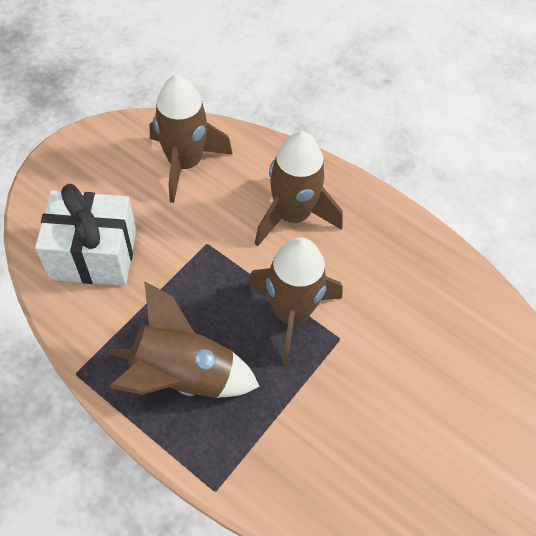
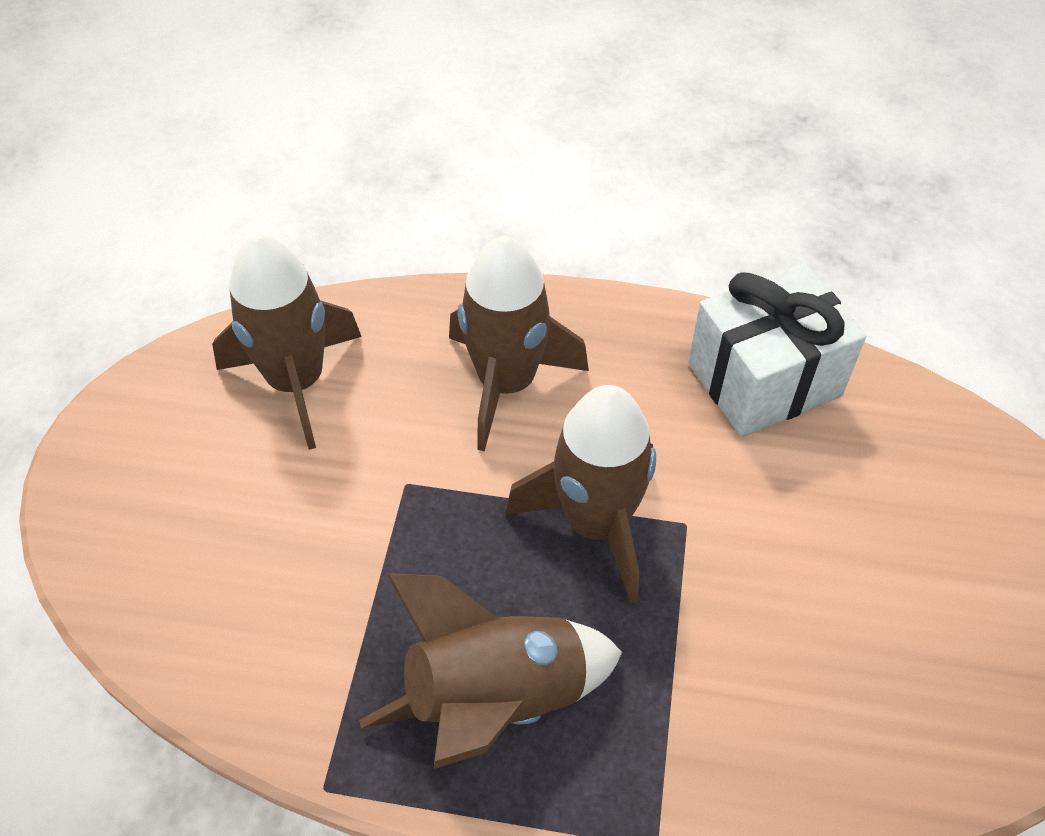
camera: 25 degrees left, 5 degrees down
white gift [35,184,136,286] -> white gift moved to [688,263,866,437]

